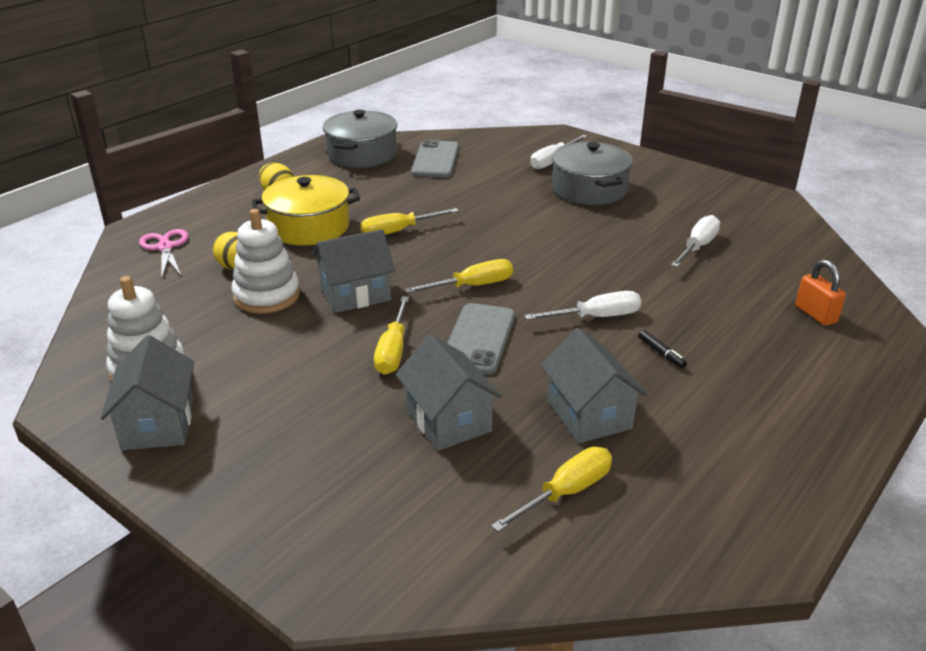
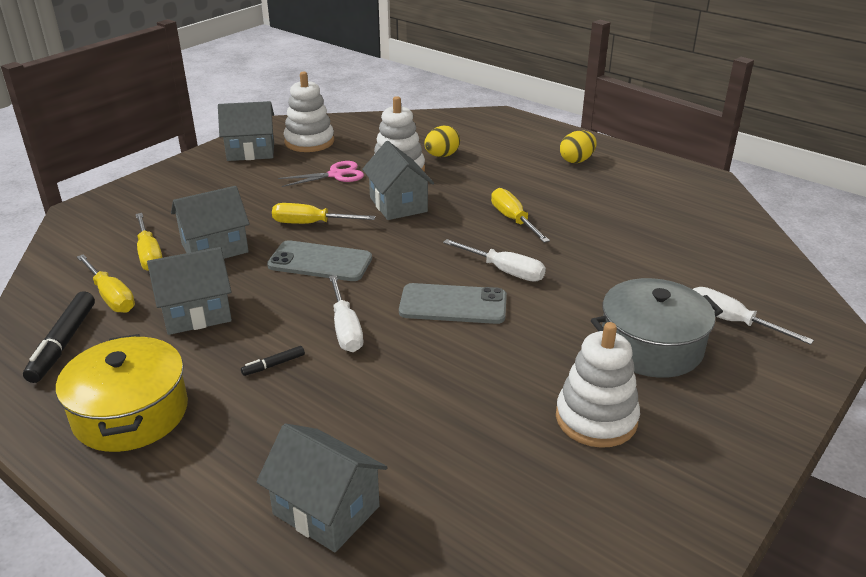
camera: 90 degrees right, 0 degrees up
pink scissors [139,229,189,277] -> pink scissors moved to [278,161,364,187]
yellow pot [252,175,360,246] -> yellow pot moved to [56,334,188,452]
grey pot [323,110,397,168] -> none
yellow screwdriver [404,259,513,293] -> yellow screwdriver moved to [135,213,163,271]
grey phone [411,140,459,178] -> grey phone moved to [399,283,507,324]
white screwdriver [671,215,720,267] -> white screwdriver moved to [443,239,546,281]
orange padlock [795,260,846,326] -> grey house [257,423,388,552]
none -> black marker [23,291,95,383]
none -> white stacking toy [556,322,640,448]

